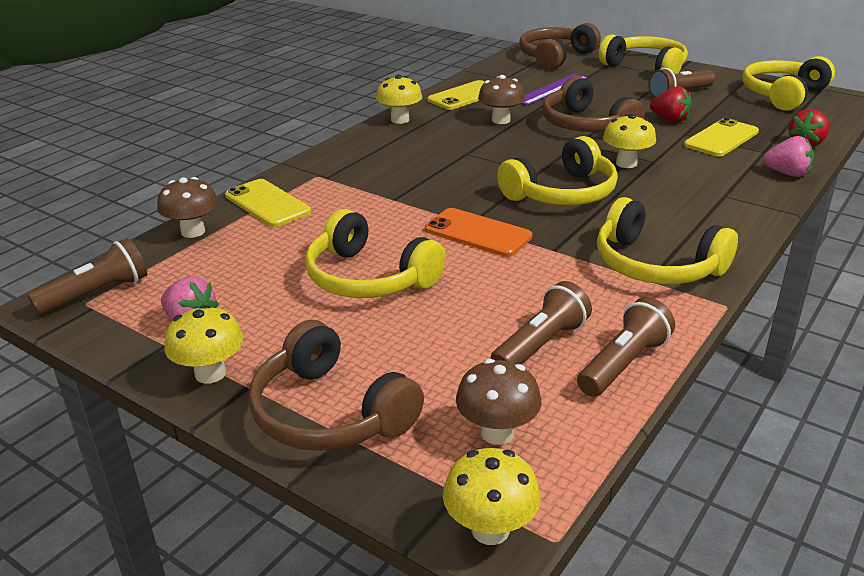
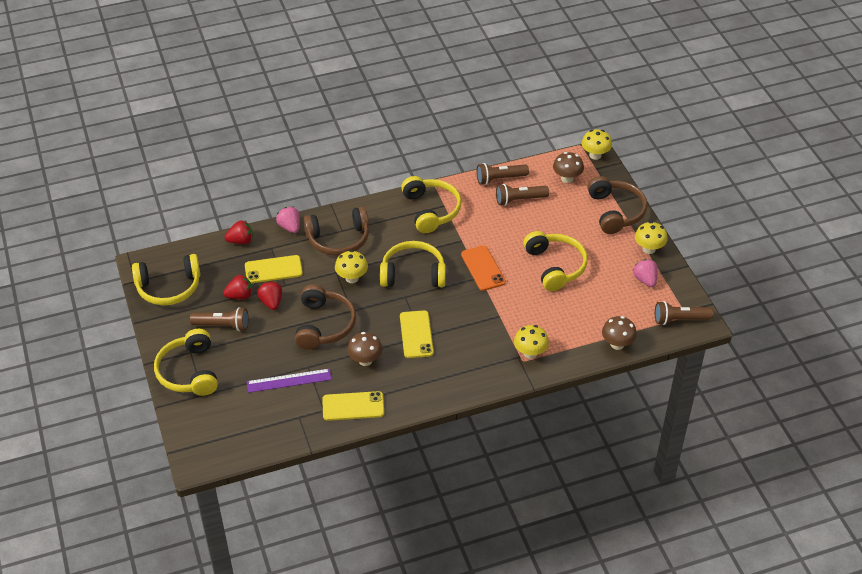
camera: 145 degrees left, 15 degrees up
yellow phone [225,179,311,227] -> yellow phone moved to [400,310,434,358]
yellow mushroom [376,75,422,124] -> yellow mushroom moved to [514,325,549,359]
brown headphones [519,23,601,70] -> brown headphones moved to [303,207,369,256]
none -> red strawberry [223,275,252,299]

